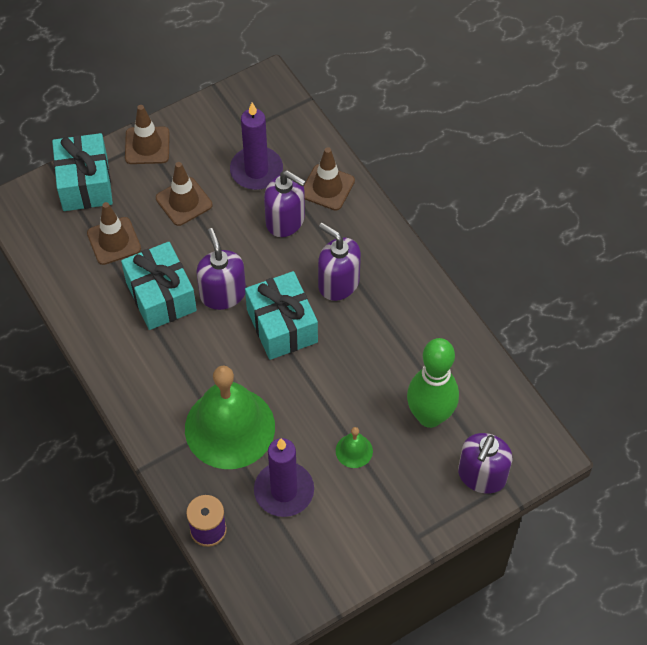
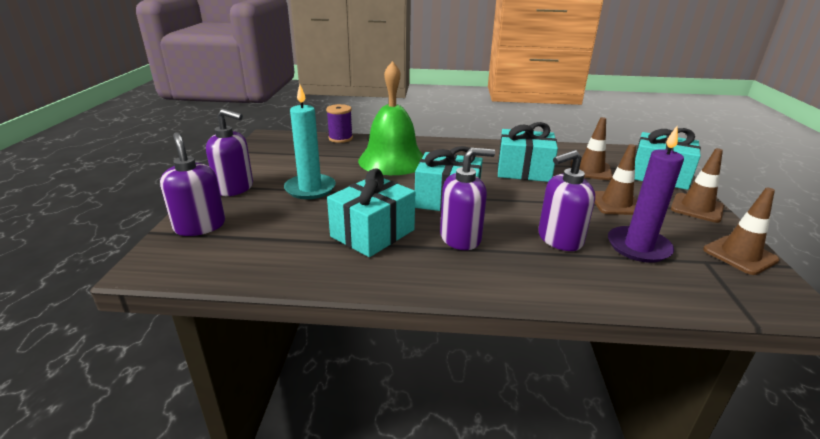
camera: 125 degrees right, 30 degrees down
purple soap dispenser [196,228,246,310] -> purple soap dispenser moved to [206,109,253,196]
purple candle [254,438,314,517] -> none
brown traffic cone [304,147,355,211] -> brown traffic cone moved to [703,187,780,275]
green bell [336,427,373,468] -> turquoise candle [284,84,336,199]
green bowling pin [407,338,459,428] -> none
none -> turquoise gift [327,168,415,257]

